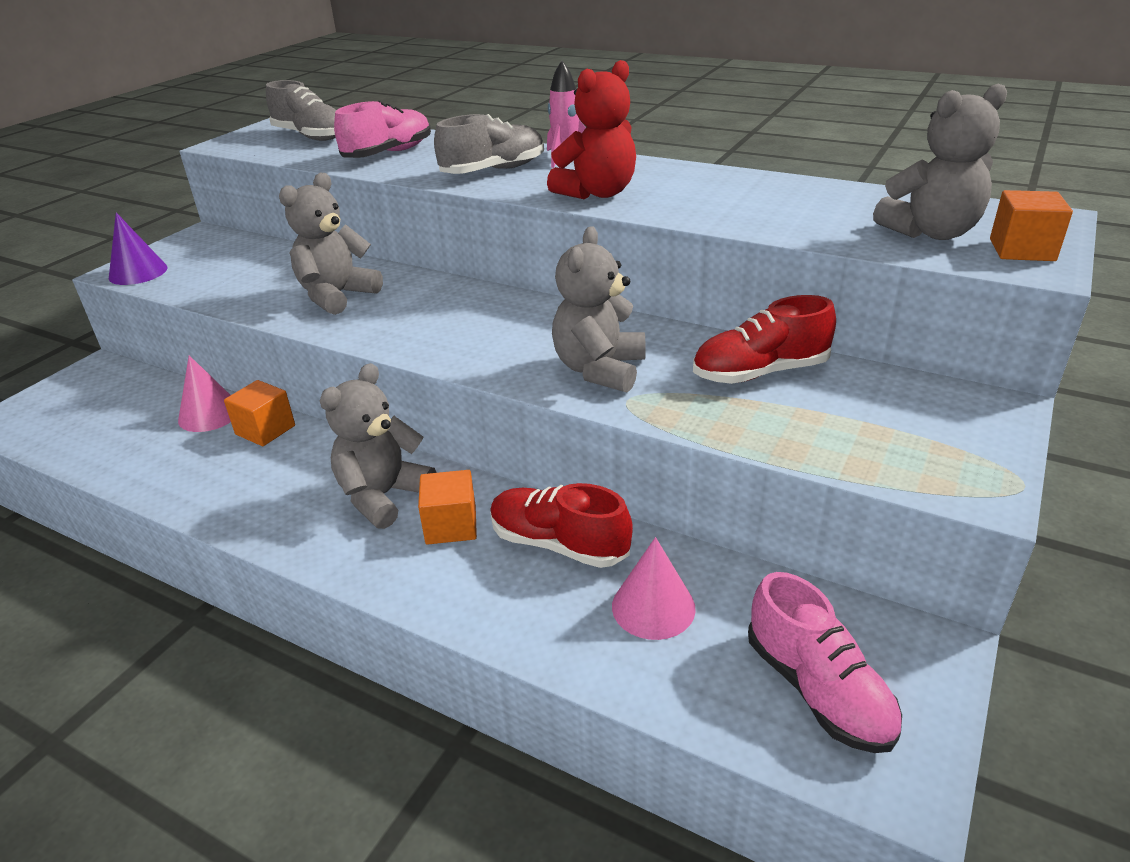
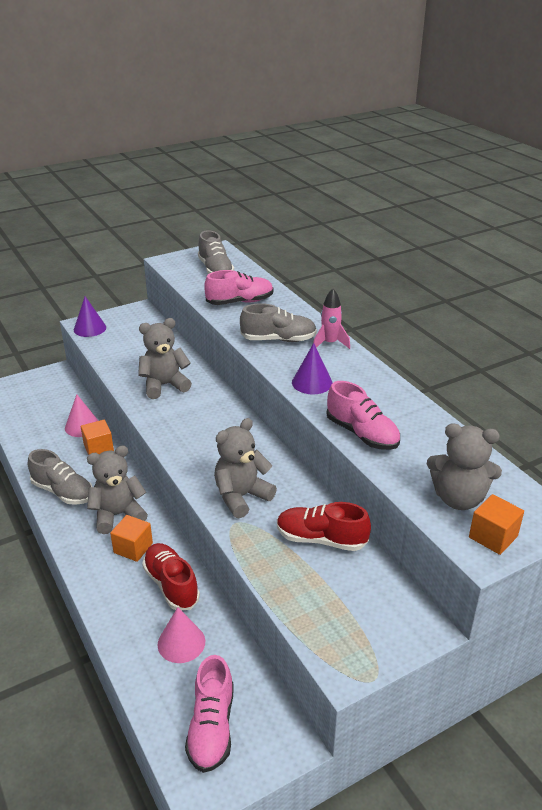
camera: 30 degrees right, 0 degrees up
red teddy bear [547,60,636,200] -> purple cone [292,343,333,395]
none -> grey shoe [28,449,92,505]
none -> pink shoe [326,381,400,450]

